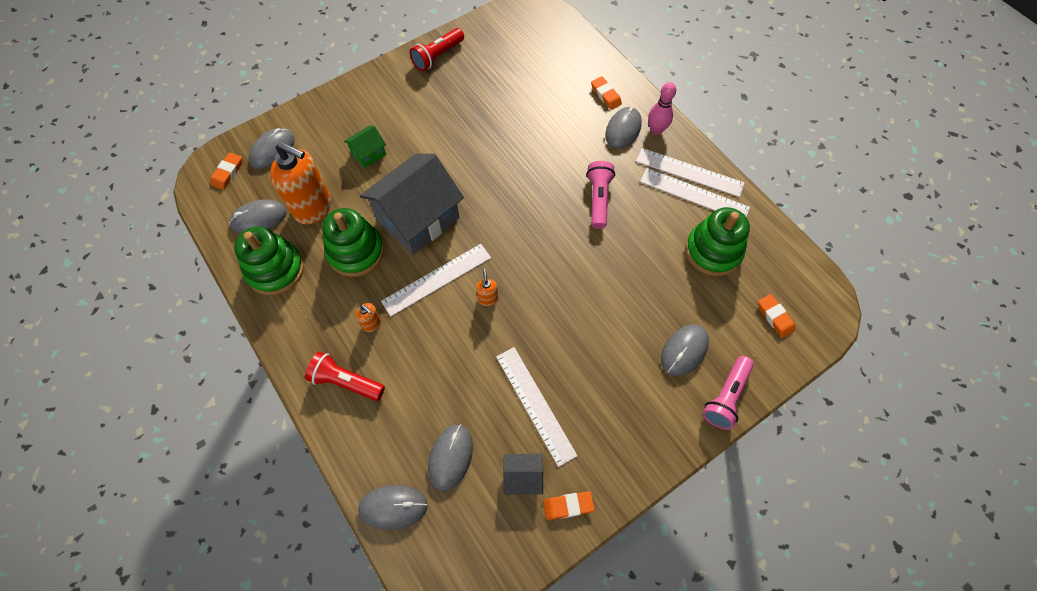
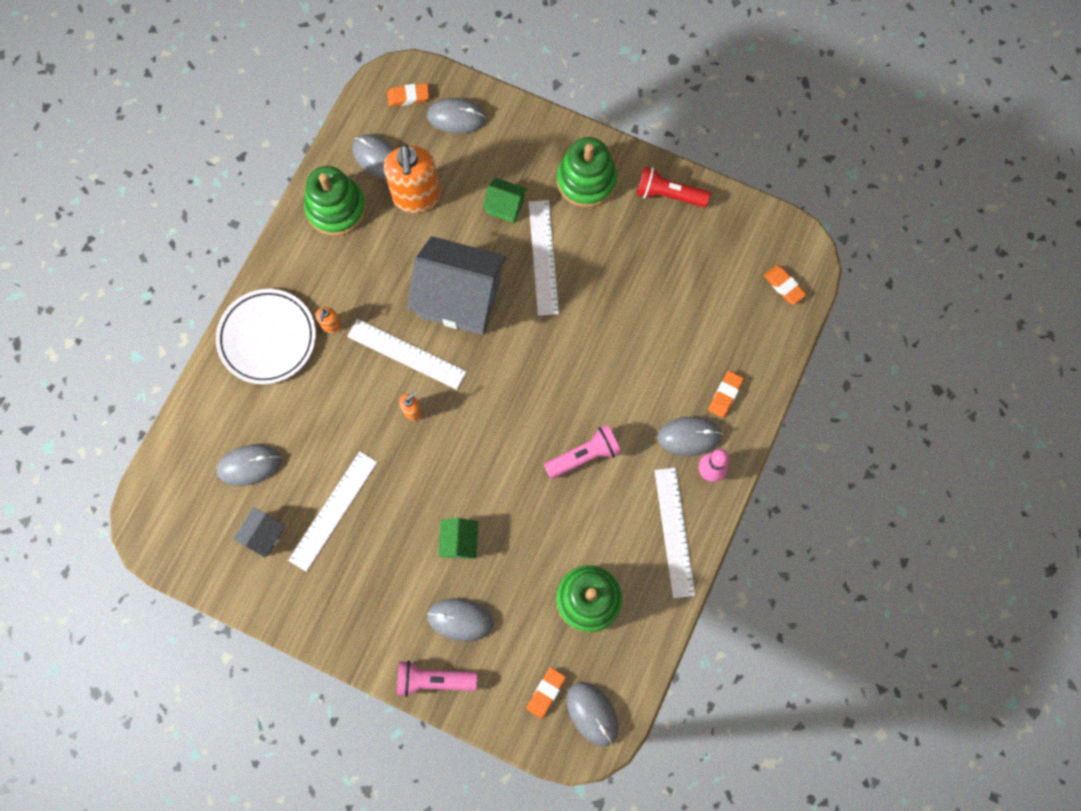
camera: 60 degrees right, 10 degrees up
red flashlight [305,352,385,401] -> white plate [216,289,316,384]
green stacking toy [322,208,384,277] -> green stacking toy moved to [557,137,617,208]
grey mouse [358,485,428,530] -> grey mouse moved to [567,682,619,746]
grey house [503,454,543,495] -> grey house turned 60 degrees clockwise [234,507,285,558]
orange eraser [543,491,595,520] -> orange eraser moved to [764,266,807,304]
white ruler [640,168,750,217] -> white ruler moved to [529,200,559,316]
none -> green house [439,518,478,559]

